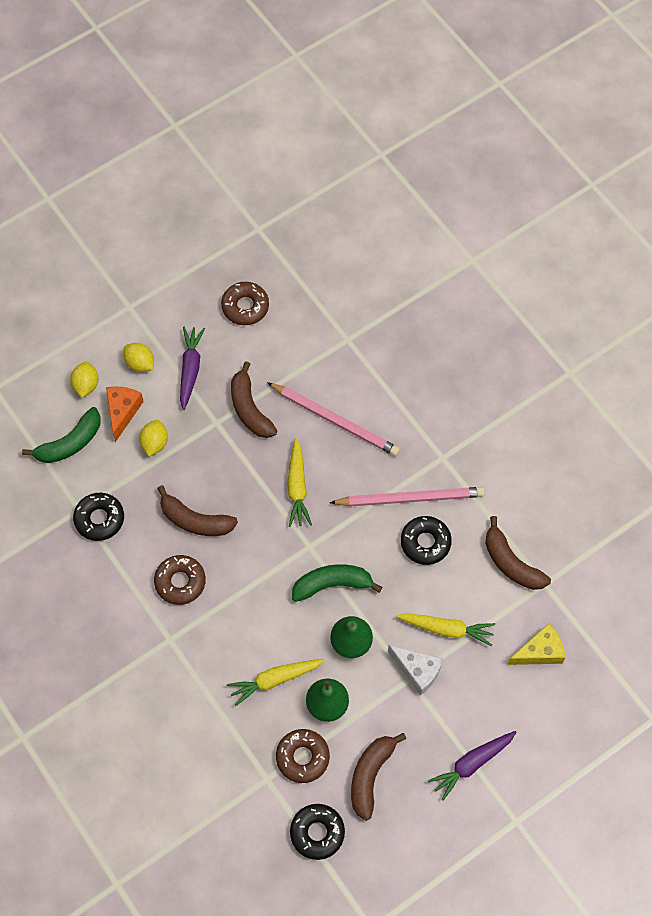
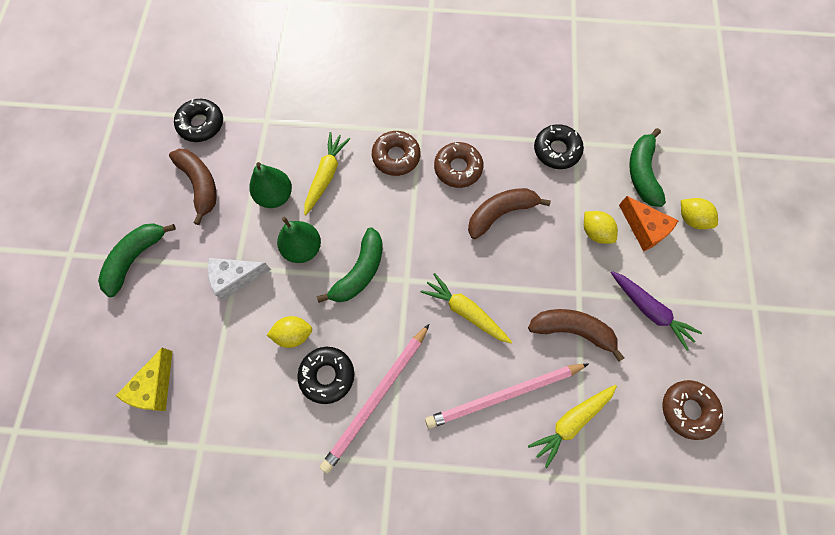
camera: 130 degrees right, 5 degrees up
yellow lemon [123,343,154,372] -> yellow lemon moved to [267,316,312,348]
brown donut [276,729,330,783] -> brown donut moved to [372,131,420,176]
yellow carrot [396,613,495,646] -> yellow carrot moved to [528,385,617,468]
purple carrot [428,731,517,801] -> green banana [98,223,176,297]
brown banana [485,516,551,590] -> none

